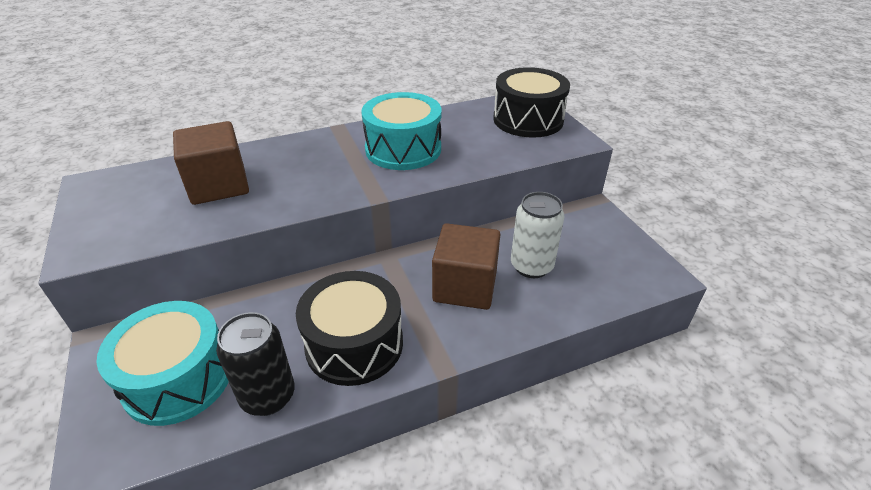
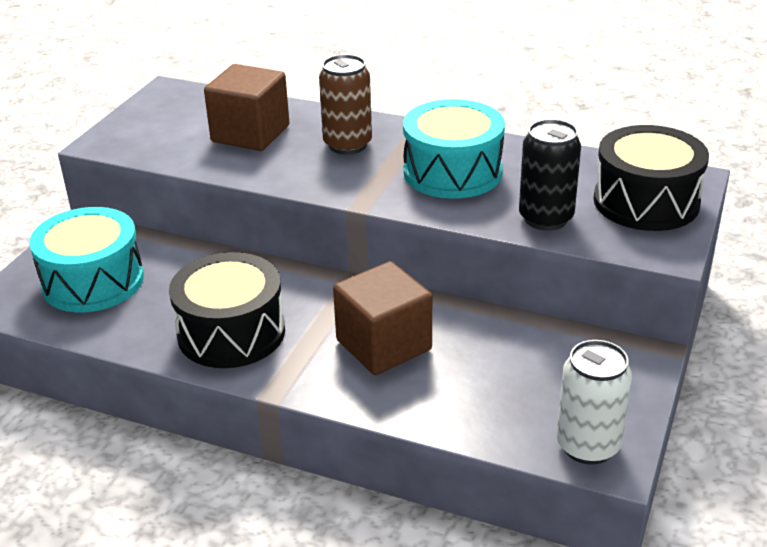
camera: 45 degrees right, 5 degrees down
black can [216,312,295,416] -> black can moved to [519,119,581,231]
white can [511,192,565,278] -> white can moved to [556,340,632,465]
none -> brown can [319,54,372,155]

